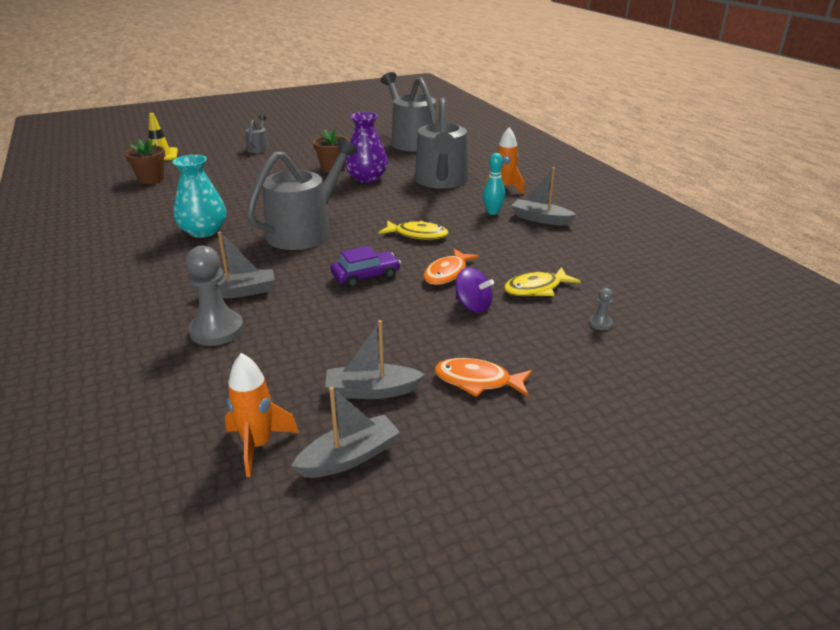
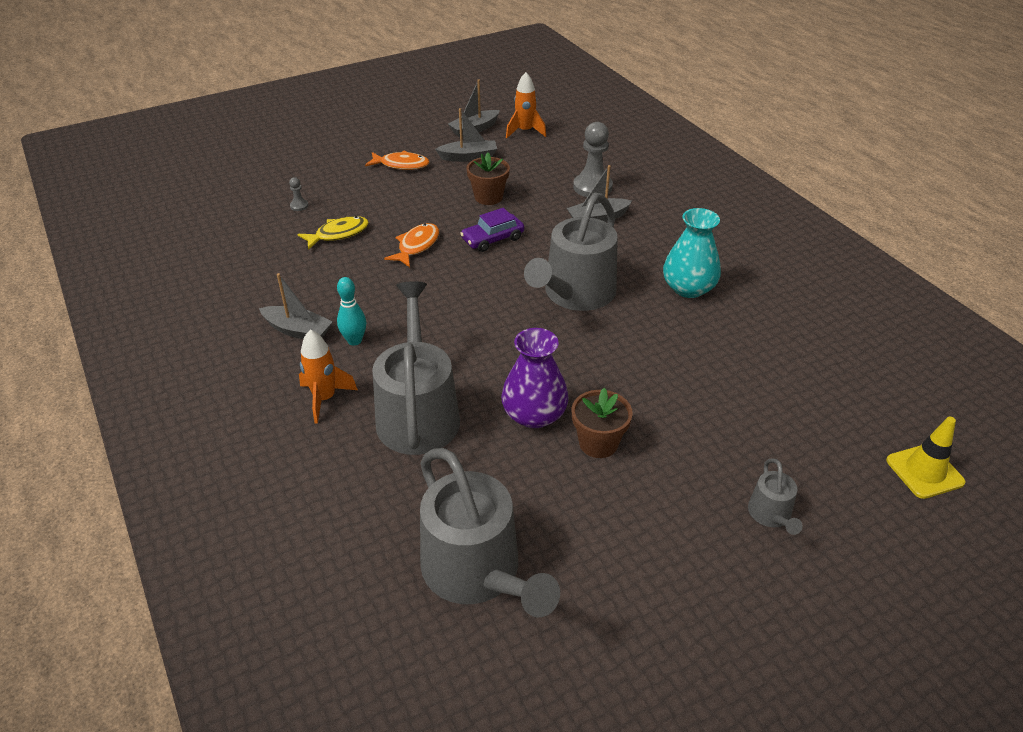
camera: 175 degrees right, 10 degrees up
brown flower pot [125,139,165,184] -> brown flower pot moved to [467,152,510,205]
yellow fish [379,221,449,240] -> none
purple spinning top [455,267,494,313] -> none

